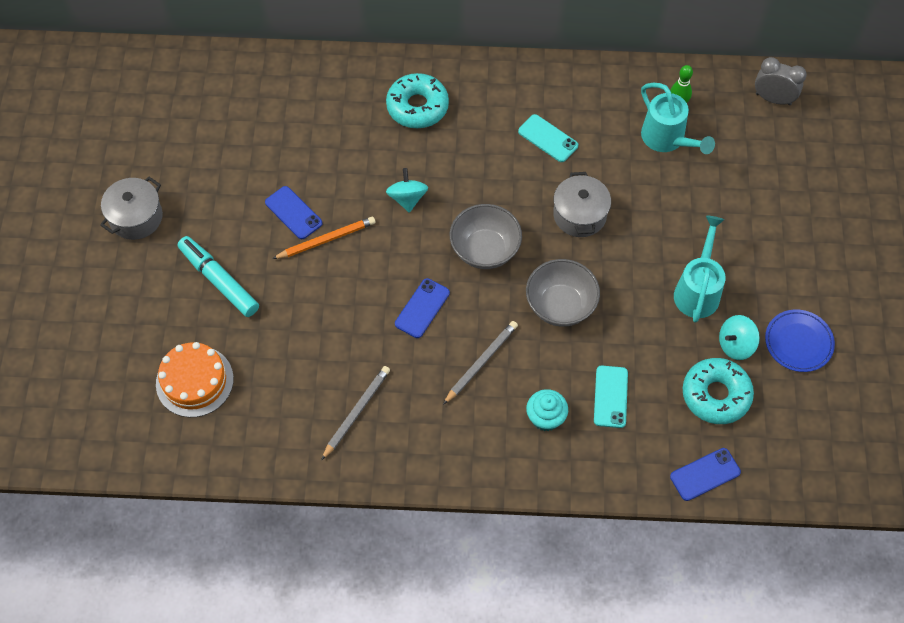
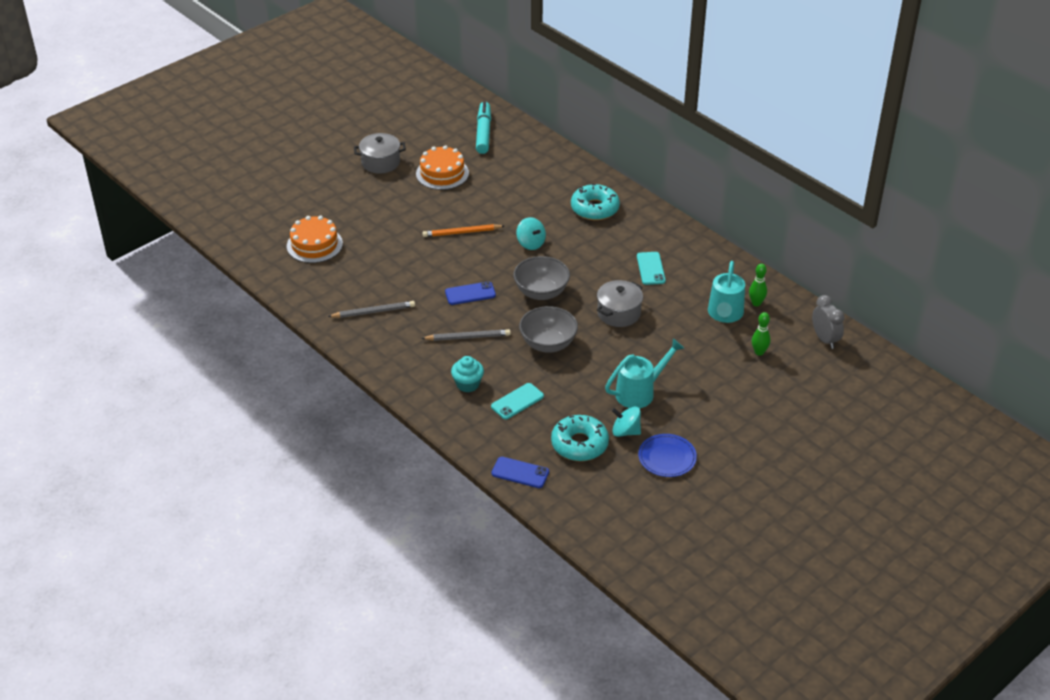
camera: 45 degrees right, 20 degrees down
turquoise marker [177,236,259,317] -> turquoise marker moved to [476,101,491,154]
blue phone [265,186,322,239] -> none
orange pencil [272,217,375,259] -> orange pencil turned 150 degrees clockwise [422,224,504,237]
turquoise spinning top [386,168,428,213] -> turquoise spinning top turned 105 degrees clockwise [516,217,546,250]
none -> orange cake [416,145,469,190]
none -> green bowling pin [752,312,771,356]

